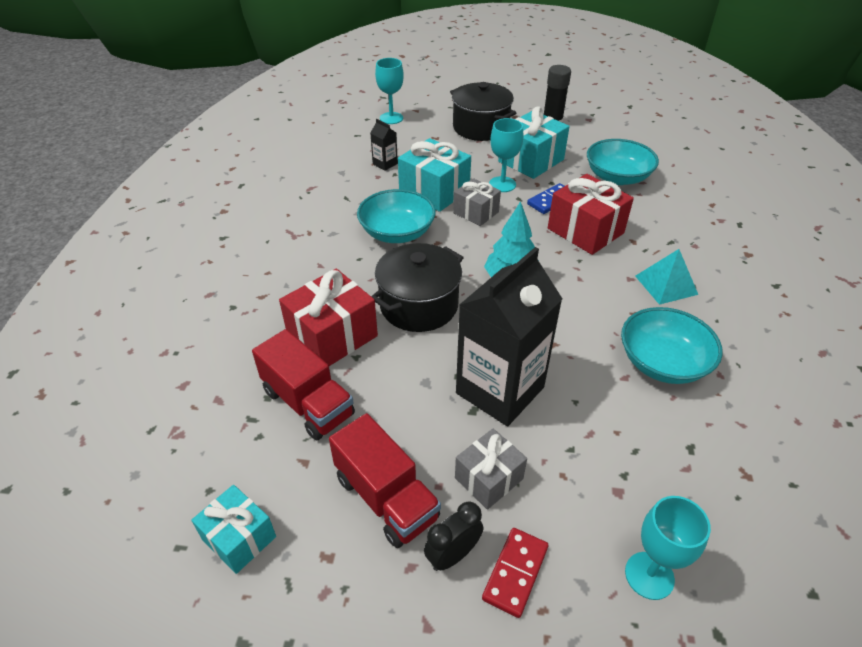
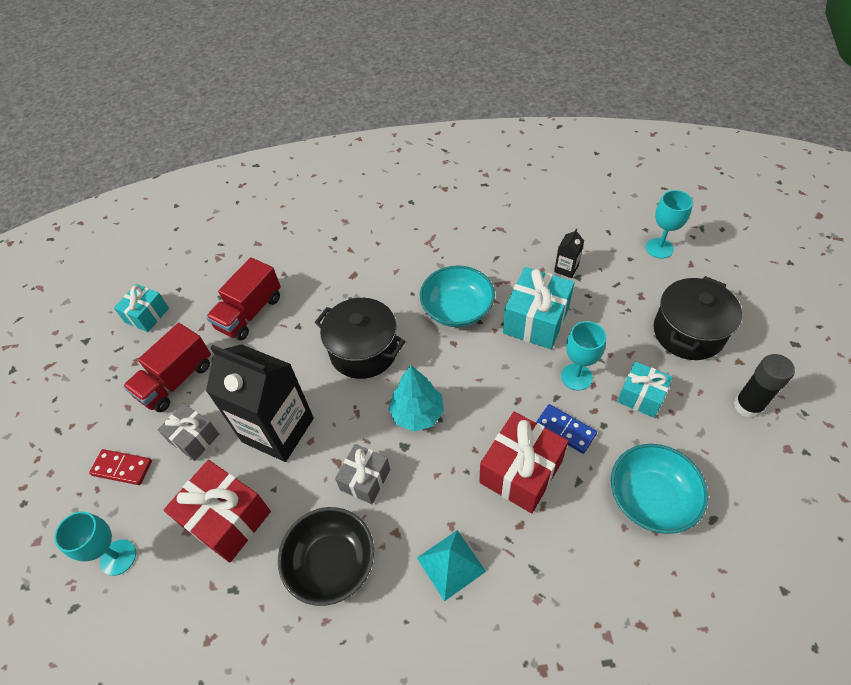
camera: 80 degrees right, 10 degrees up
red gift [279,269,378,366] -> red gift moved to [163,460,271,563]
black clock [424,501,483,571] -> none
grey gift [453,178,501,226] -> grey gift moved to [335,444,390,504]
turquoise gift [498,106,570,179] -> turquoise gift [617,362,673,418], size x0.62
turquoise bowl [621,307,723,384] -> black bowl [278,507,374,606]

